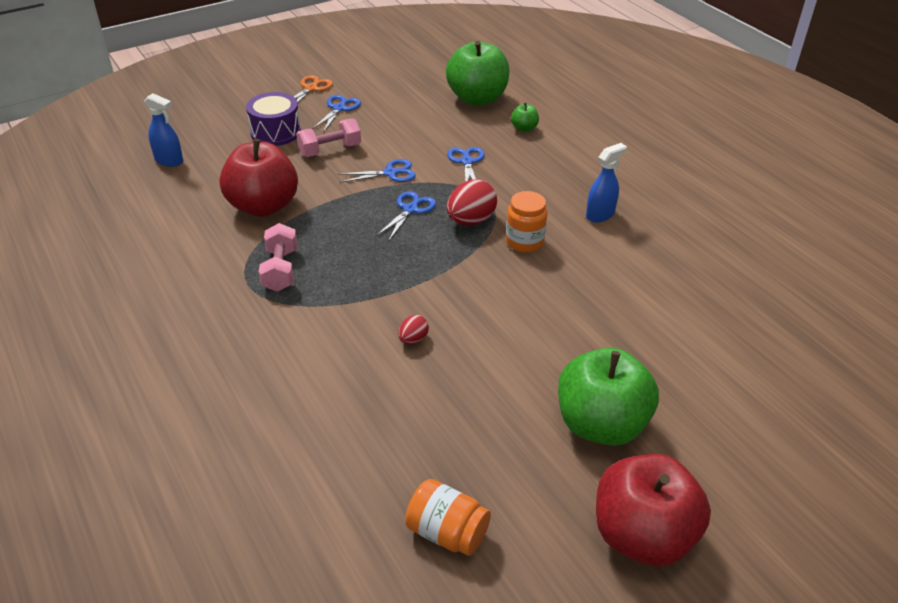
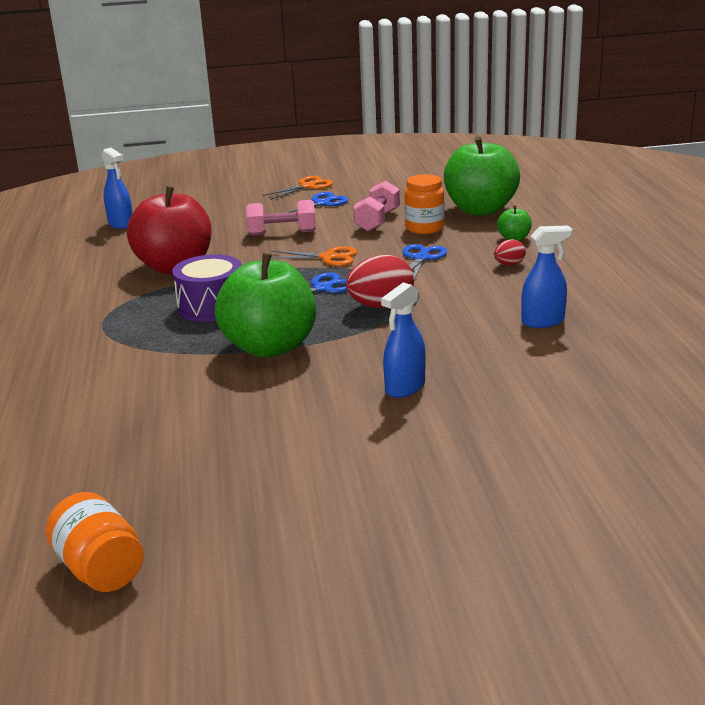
camera: 25 degrees right, 15 degrees down
purple drum [246,92,301,146] -> purple drum moved to [172,254,242,322]
pink dumbbell [259,223,297,292] -> pink dumbbell moved to [353,181,400,232]
blue scissors [338,159,416,183] -> orange scissors [271,246,358,266]
red egg [398,315,429,344] -> red egg moved to [494,239,526,266]
orange jar [506,191,548,253] -> orange jar moved to [405,174,444,234]
green apple [558,348,659,446] -> green apple moved to [214,253,316,358]
red apple [596,454,711,567] -> none
none -> blue spray bottle [381,282,426,398]

